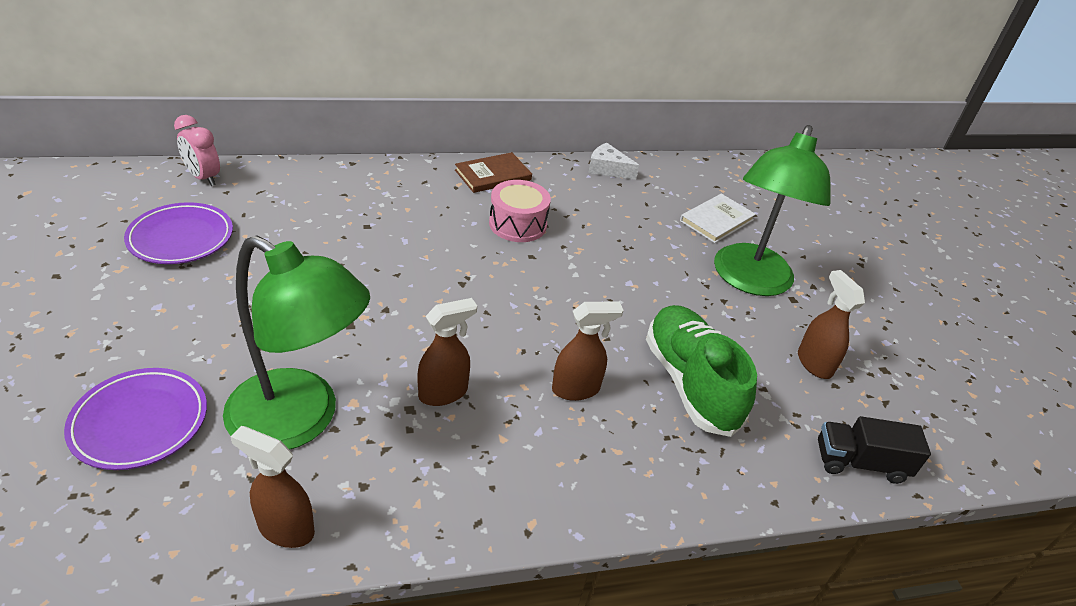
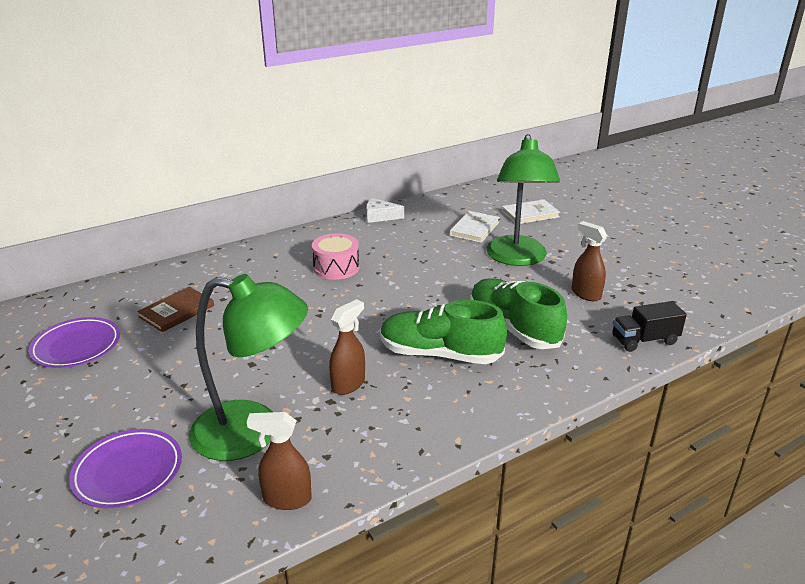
camera: 15 degrees left, 10 degrees down
pink clock [174,115,220,186] -> none
brown book [455,152,532,193] -> brown book moved to [137,287,214,332]
brown spray bottle [552,302,623,401] -> green shoe [380,300,507,364]
none -> white book [502,199,560,224]

